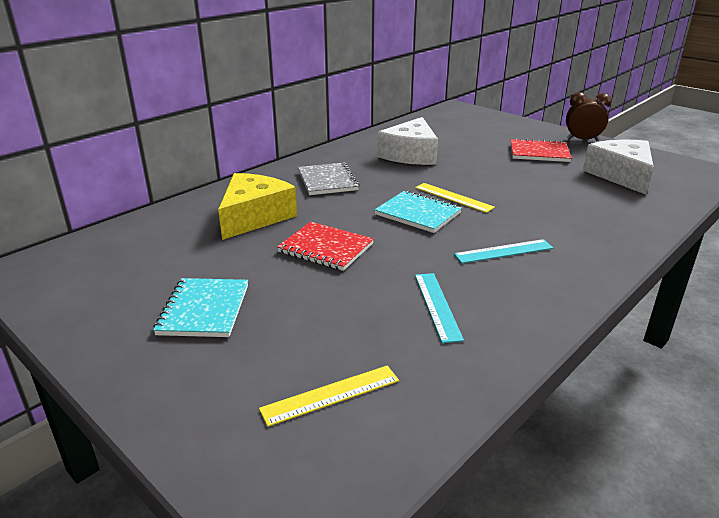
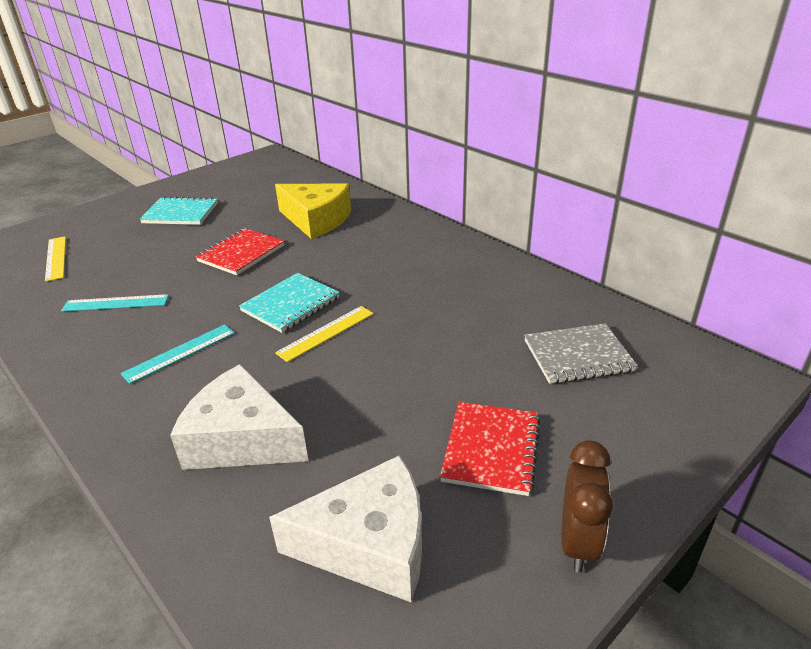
camera: 95 degrees right, 5 degrees up
grey notebook [298,163,360,195] -> grey notebook moved to [524,323,638,384]
white cheese [377,117,438,165] -> white cheese moved to [170,364,308,470]
turquoise ruler [454,239,553,263] -> turquoise ruler turned 60 degrees clockwise [121,324,235,384]

